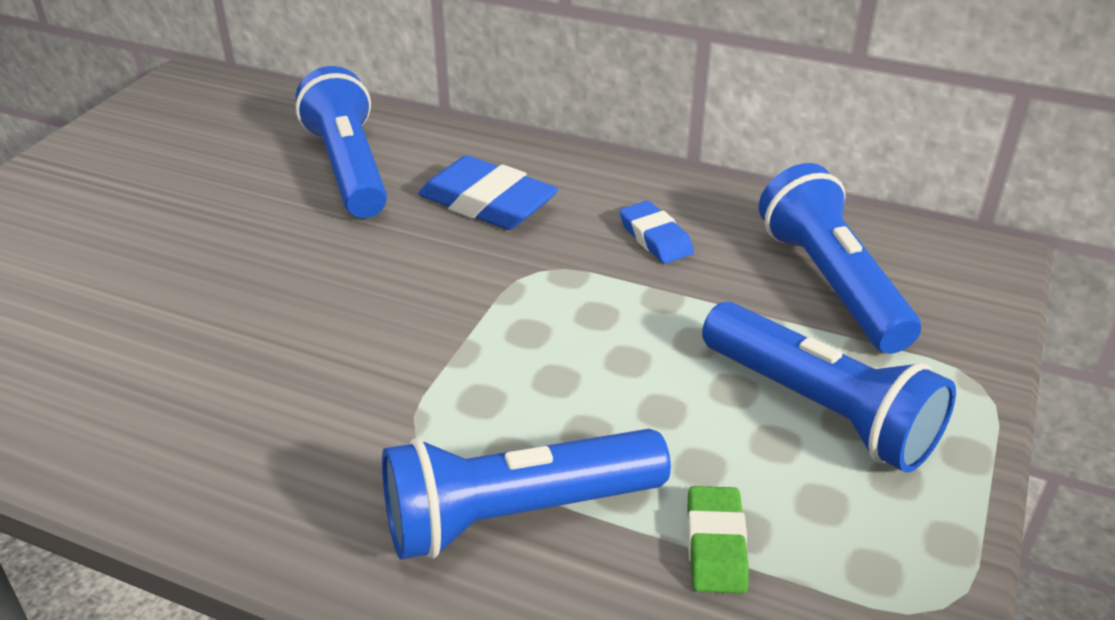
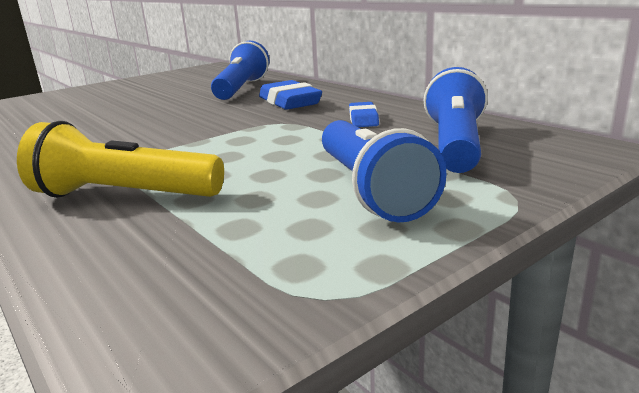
camera: 30 degrees right, 15 degrees down
blue flashlight [382,429,671,560] -> yellow flashlight [17,121,224,198]
green eraser [687,486,749,594] -> none

